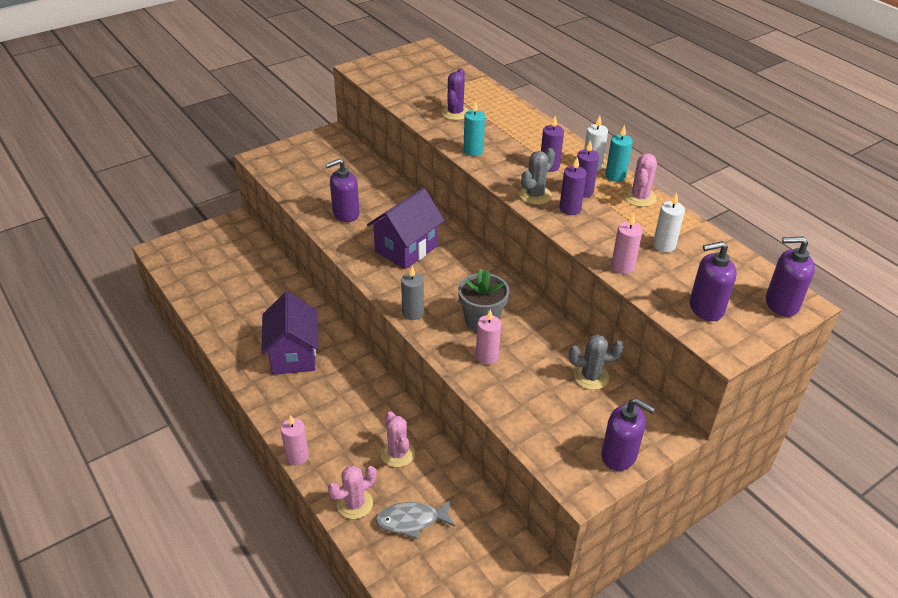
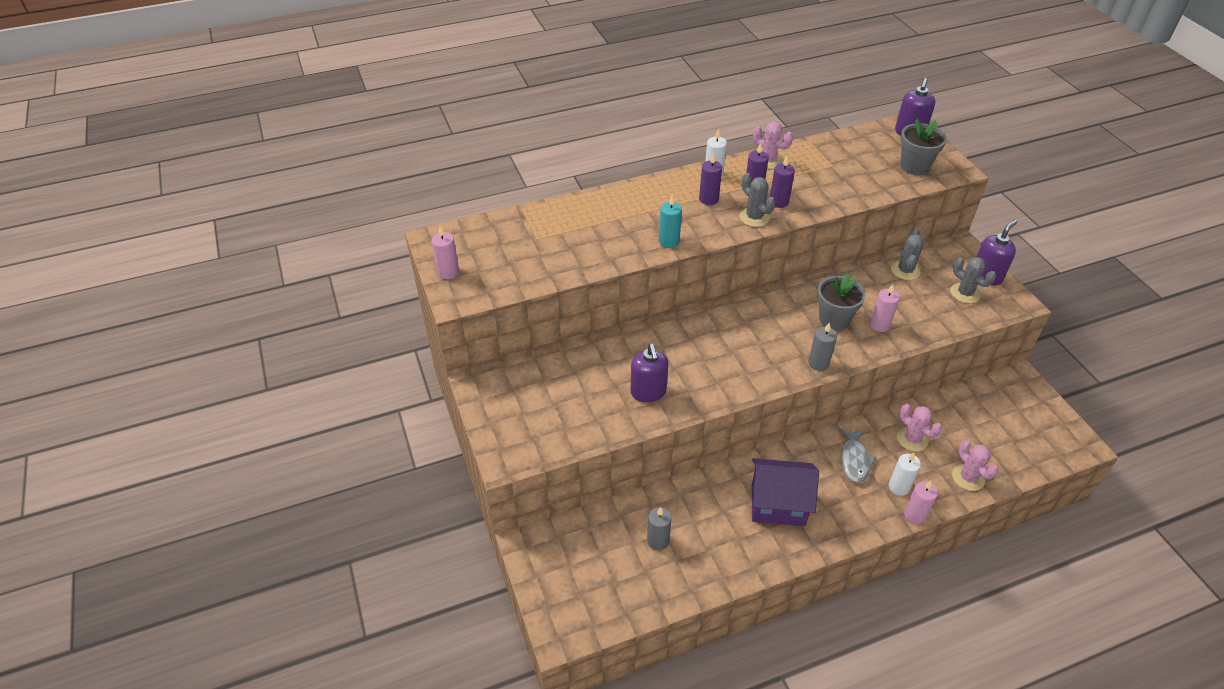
camera: 75 degrees left, 5 degrees up
purple house [367,188,445,269] -> none
grey fish [375,500,455,539] -> grey fish moved to [839,428,876,483]
pink cactus [381,411,415,467] -> pink cactus turned 60 degrees clockwise [897,404,942,451]
purple cactus [441,68,469,120] -> none
turquoise candle [605,125,633,182] -> none
pink candle [611,213,643,274] -> pink candle moved to [431,226,459,279]
white candle [653,193,685,252] -> white candle moved to [889,452,921,496]
purple soap dispenser [690,241,737,321] -> grey flower pot [900,119,947,175]
none -> grey candle [647,507,671,551]
none -> grey cactus [950,257,996,303]

